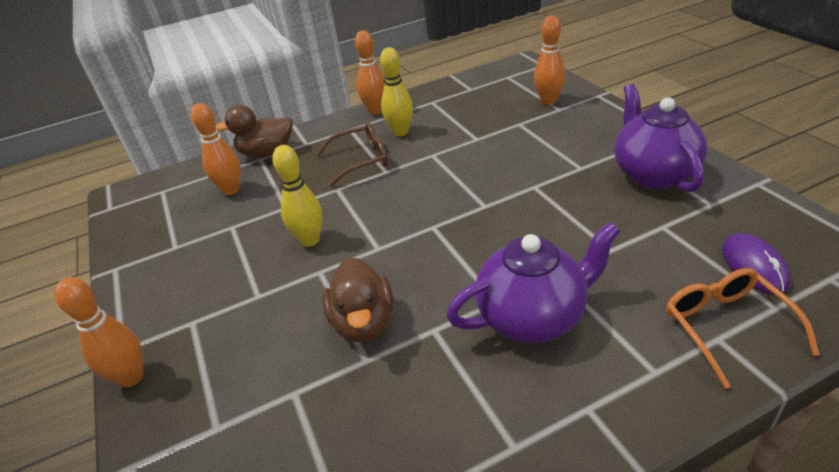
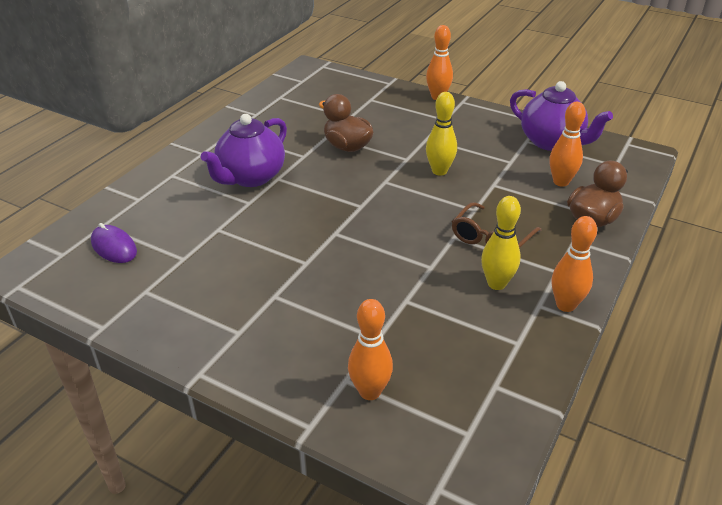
camera: 140 degrees right, 0 degrees up
purple teapot [614,84,707,192] -> purple teapot moved to [510,81,613,151]
orange glasses [666,268,820,389] -> none

